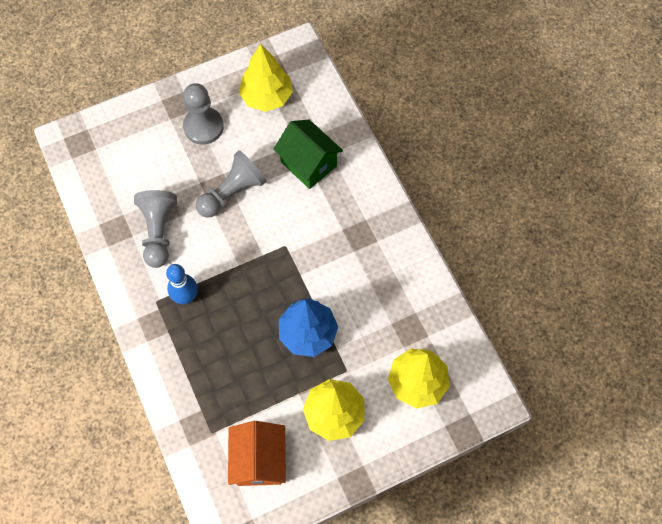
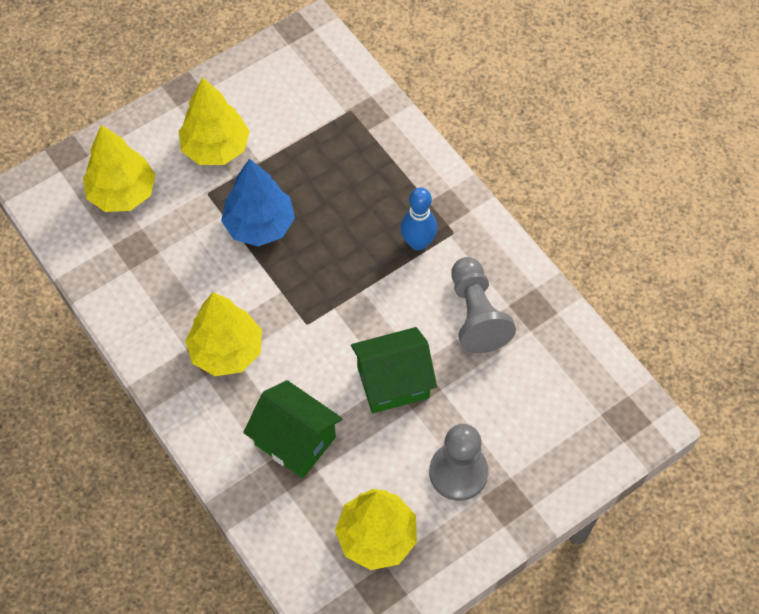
camera: 170 degrees right, 5 degrees down
grey pawn [196,150,267,218] -> green house [351,327,437,414]
orange house [228,421,286,486] -> none
none -> yellow tree [185,292,262,376]

